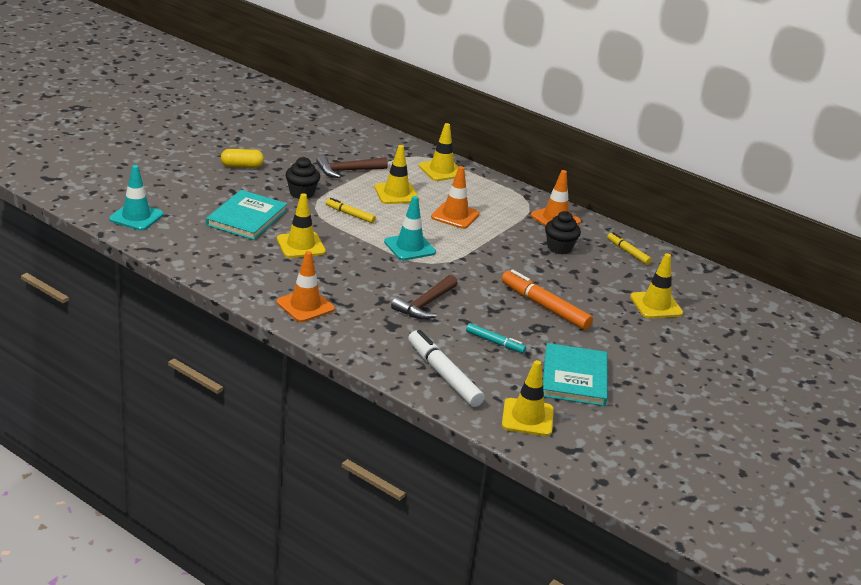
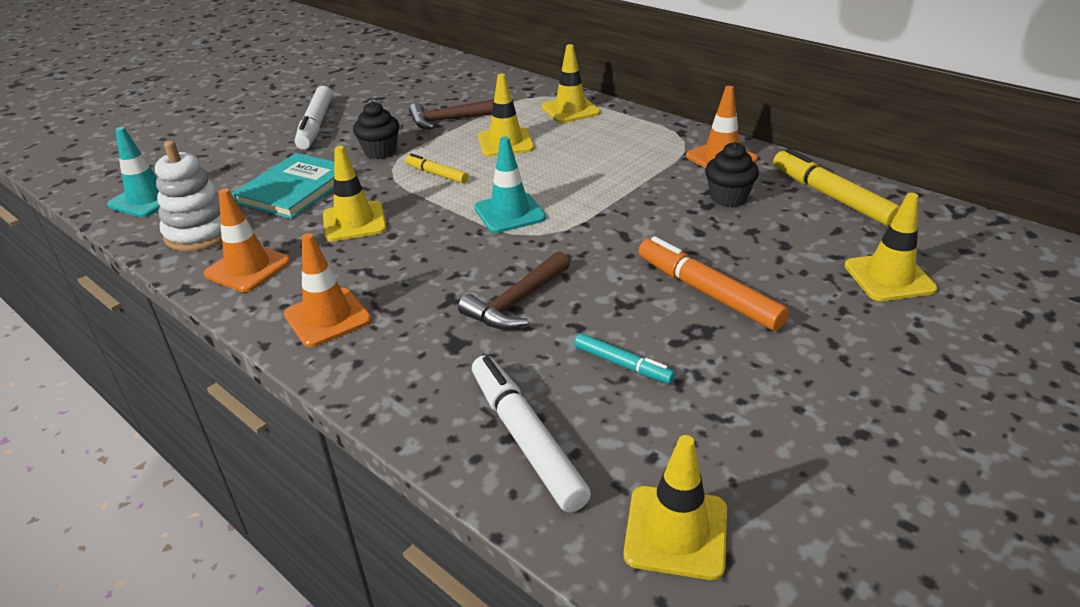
camera: 10 degrees right, 5 degrees up
yellow capsule [221,149,264,168] -> white marker [295,86,332,150]
orange traffic cone [431,166,480,229] -> orange traffic cone moved to [204,188,291,292]
turquoise book [543,343,607,406] -> none
yellow marker [607,232,651,265] -> yellow marker [773,148,900,226], size x1.77
none -> white stacking toy [155,141,222,252]

